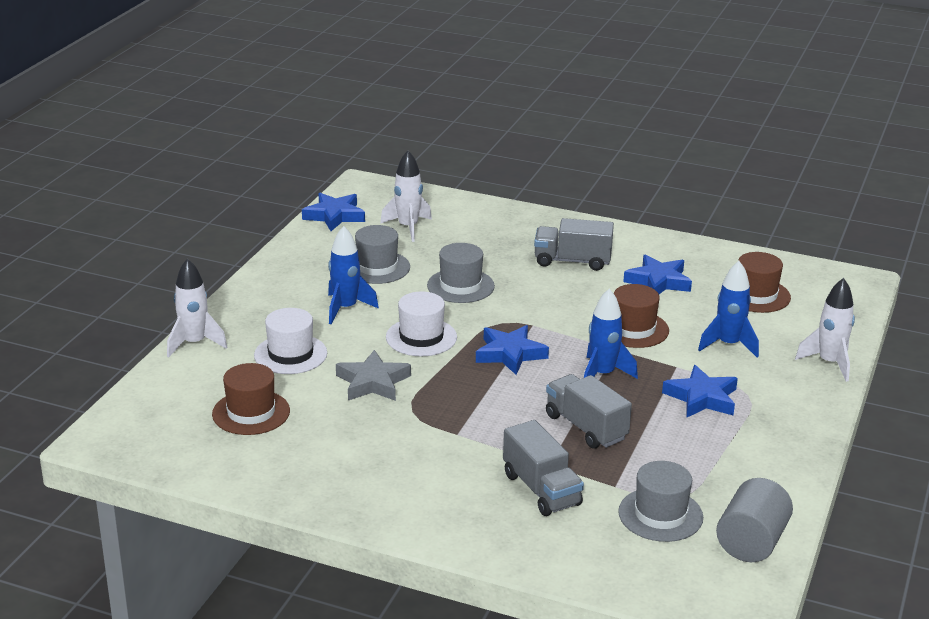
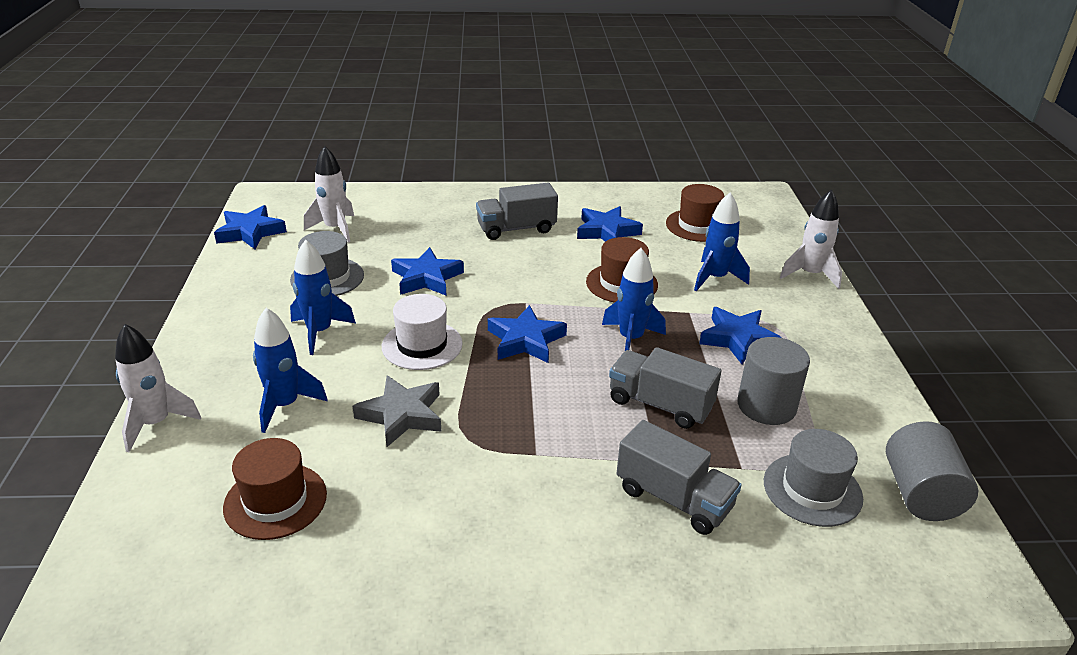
camera: 25 degrees left, 5 degrees up
white hat [254,308,327,374] -> blue rocket [253,308,328,433]
grey hat [427,243,495,303] -> blue star [391,247,464,296]
none -> grey cylinder [737,337,810,425]

